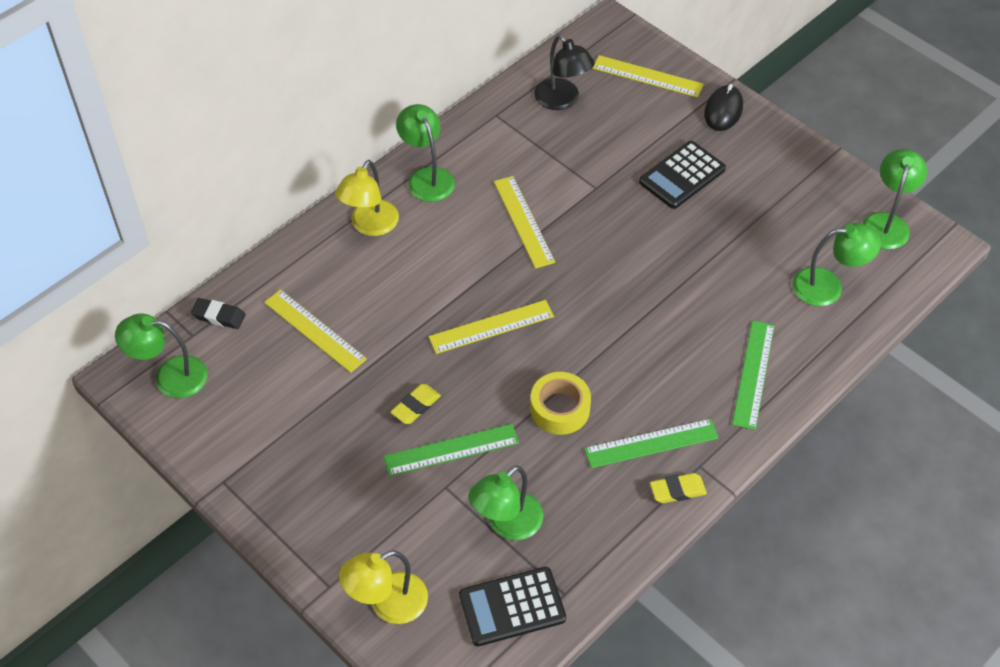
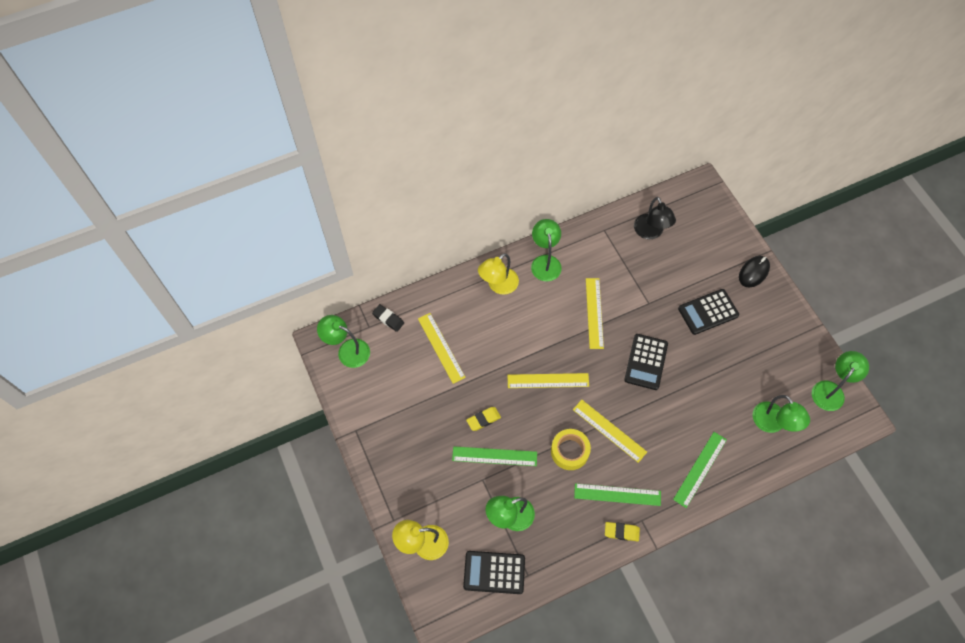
camera: 20 degrees right, 10 degrees up
yellow ruler [593,55,704,98] -> yellow ruler moved to [573,400,647,463]
green lamp [792,223,881,306] -> green lamp turned 45 degrees clockwise [753,395,810,433]
none -> black calculator [624,334,668,390]

